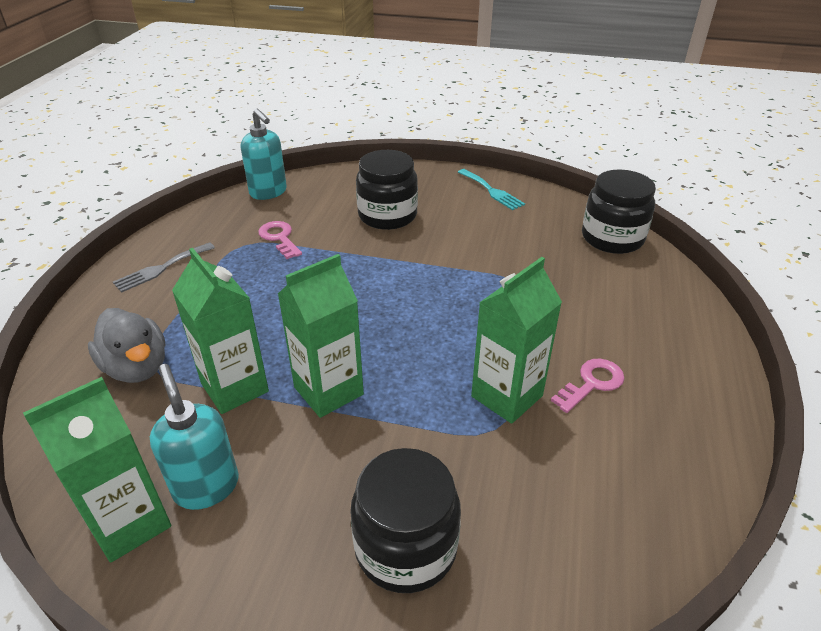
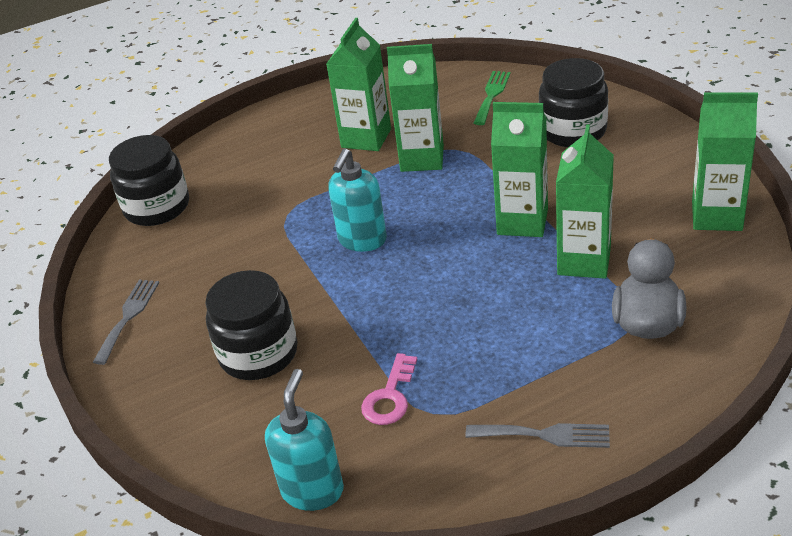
camera: 125 degrees left, 0 degrees up
turquoise soap dispenser [150,364,239,510] -> turquoise soap dispenser moved to [328,148,387,252]
turquoise fork [458,169,525,210] -> grey fork [93,280,159,365]
pink key [551,359,625,413] -> green carton [326,18,391,151]
none -> green fork [474,71,511,125]

